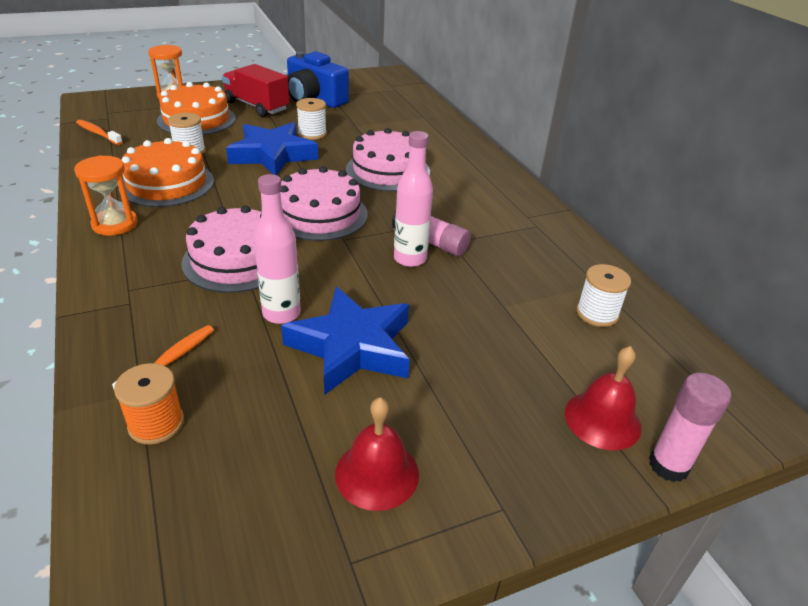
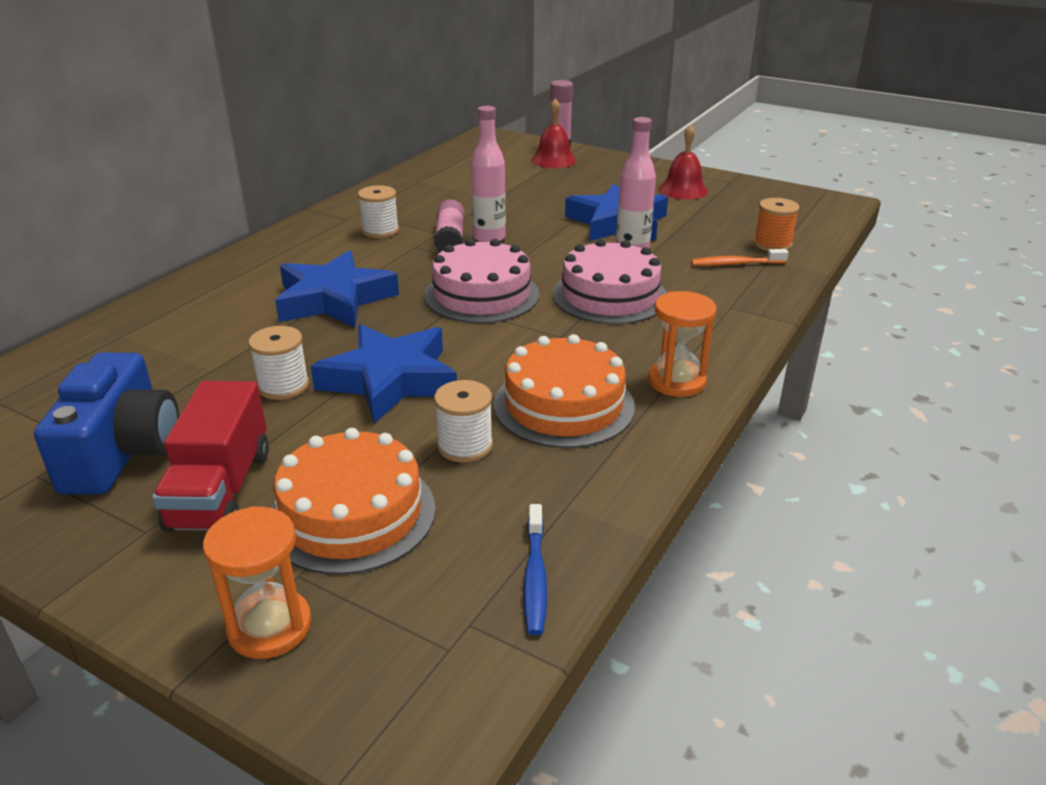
camera: 125 degrees left, 5 degrees down
orange toothbrush [76,120,123,145] -> blue toothbrush [523,504,547,636]
pink cake [346,128,430,191] -> blue star [275,250,399,328]
white spool [576,264,631,327] -> white spool moved to [358,185,399,238]

